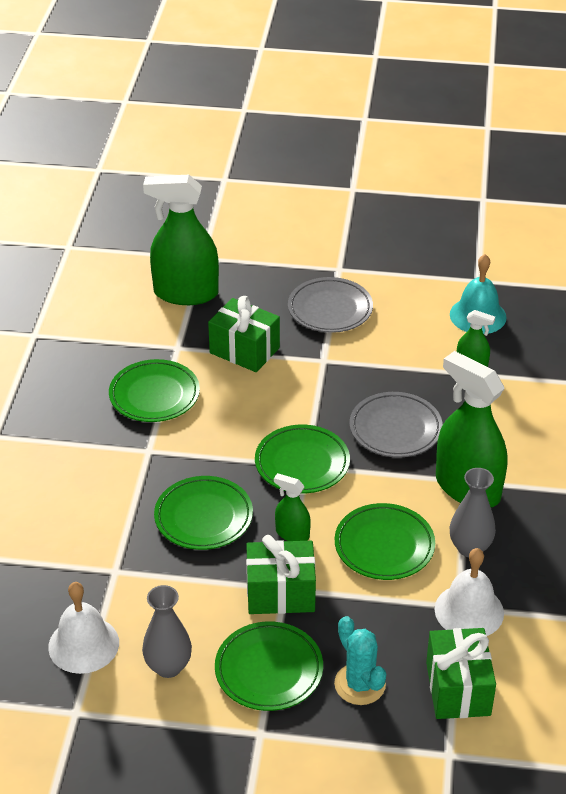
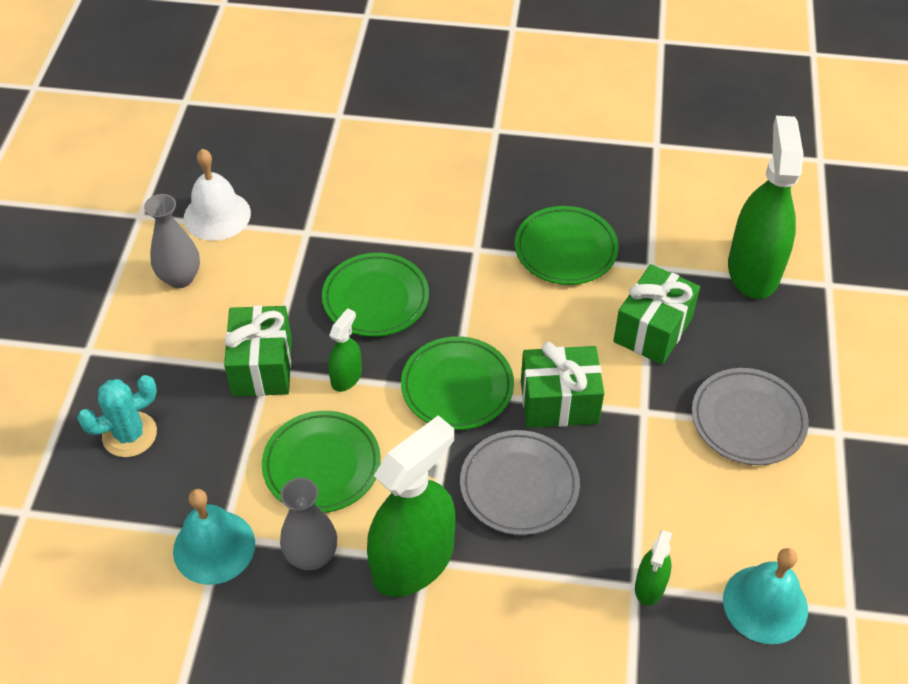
camera: 90 degrees right, 10 degrees up
green plate [215,621,323,711] -> none
green gift [426,628,496,719] -> green gift moved to [521,342,604,428]
white bell [435,548,504,636] -> turquoise bell [173,489,255,585]

